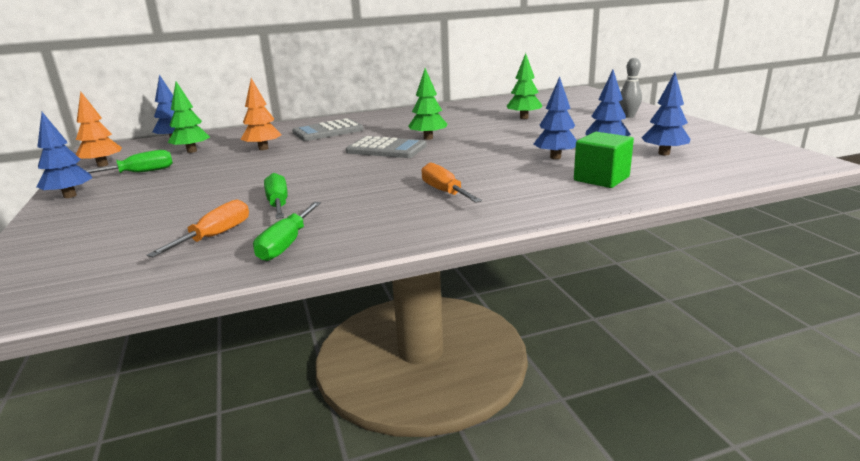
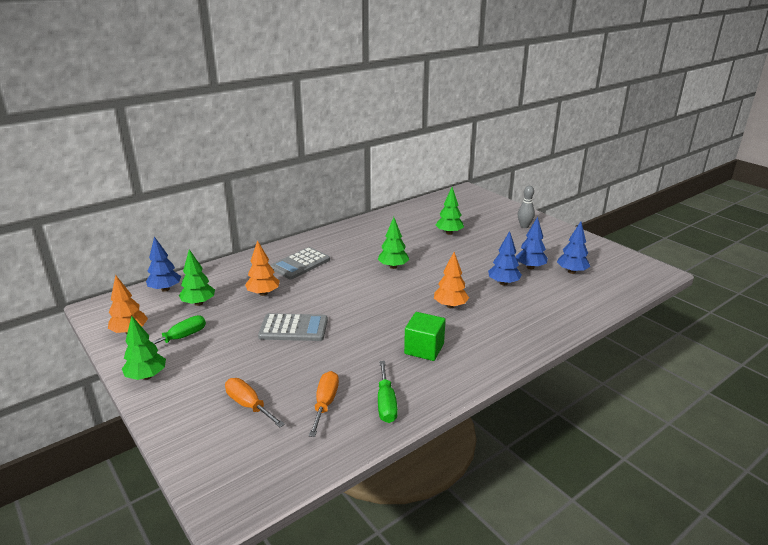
camera: 20 degrees left, 5 degrees up
blue tree [36,112,92,198] -> green tree [122,316,166,380]
green screwdriver [264,173,287,219] -> none
grey calculator [346,136,426,158] -> grey calculator moved to [258,313,328,341]
orange screwdriver [421,162,482,203] -> orange screwdriver moved to [225,378,285,427]
green cube [574,132,634,188] -> green cube moved to [404,312,446,361]
none -> orange tree [434,252,469,308]

